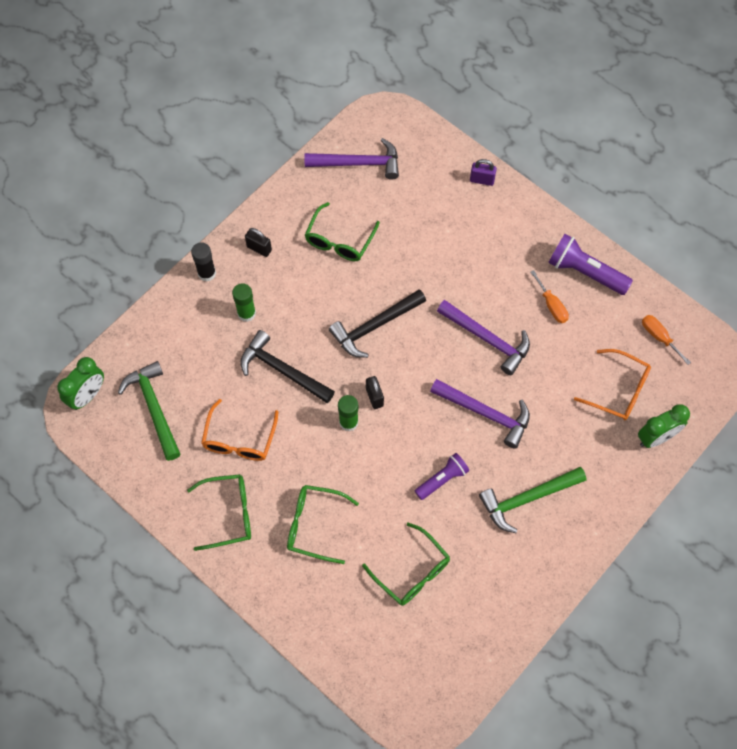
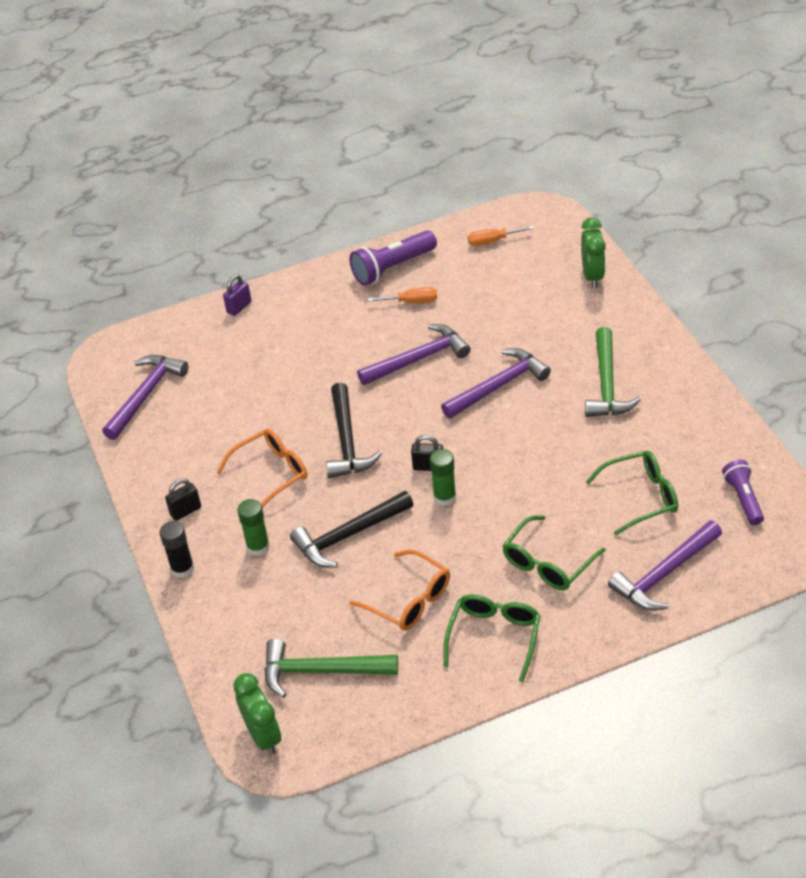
camera: 60 degrees left, 20 degrees down
green glasses [305,202,380,261] -> none
purple flashlight [415,453,469,500] -> purple flashlight moved to [722,460,764,525]
orange glasses [574,349,651,420] -> orange glasses moved to [216,429,308,508]
none -> purple hammer [608,520,722,611]

